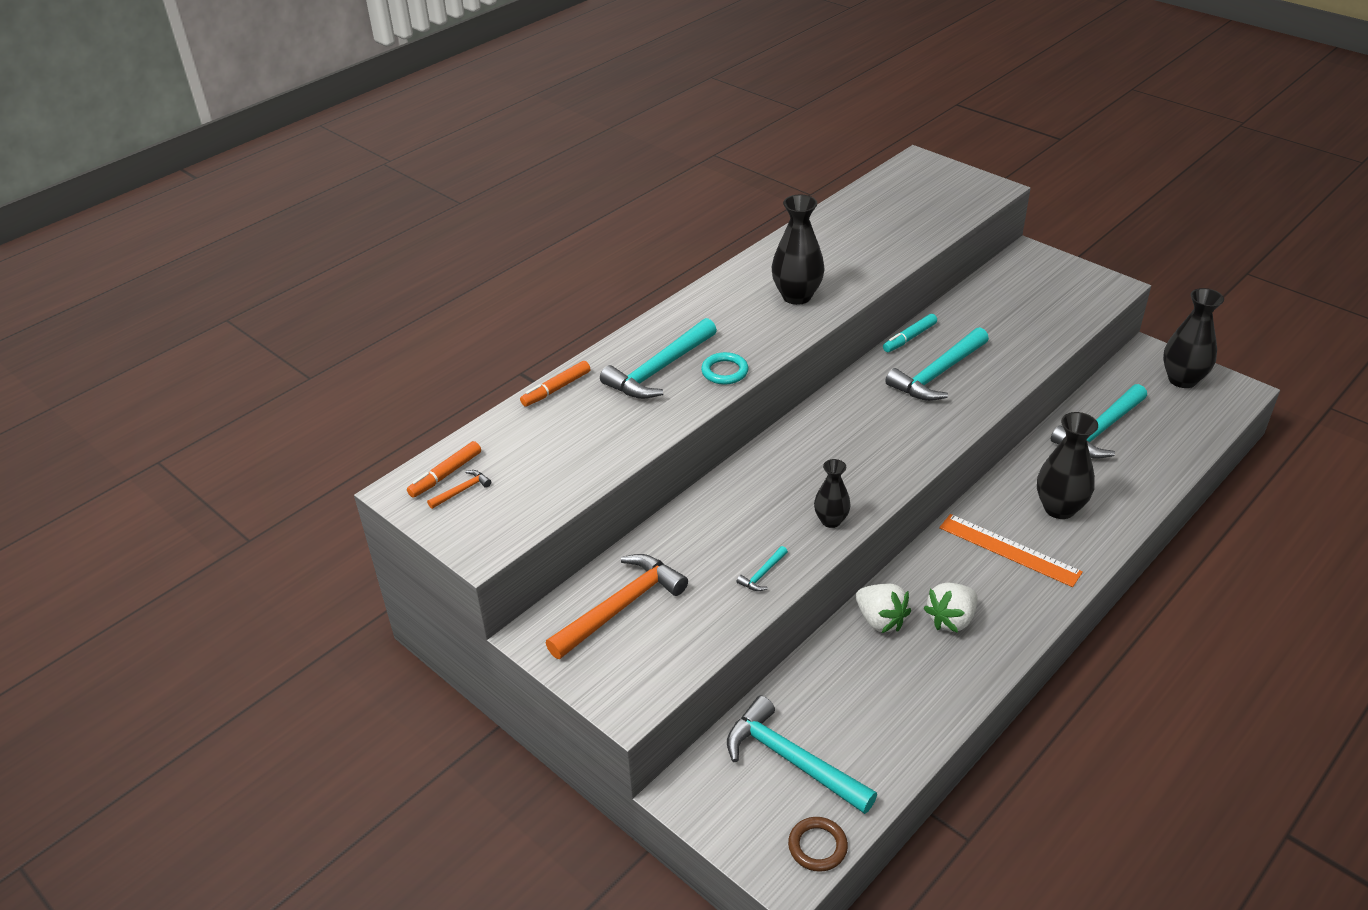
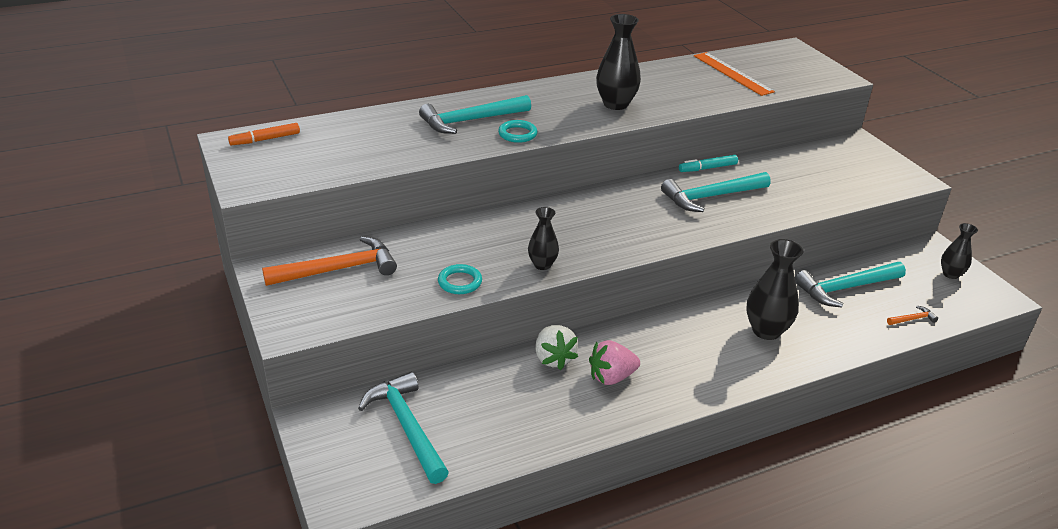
camera: 20 degrees right, 5 degrees down
orange hammer [427,470,491,509] -> orange hammer moved to [887,306,938,325]
orange marker [520,361,590,407] -> none
turquoise hammer [737,546,788,591] -> turquoise ring [438,264,482,294]
brown ring [788,817,848,872] -> none
white strawberry [923,583,978,633] -> pink strawberry [589,340,640,385]
orange ruler [939,514,1083,587] -> orange ruler moved to [694,52,775,96]
black vase [1163,288,1224,388] -> black vase [941,223,978,279], size x0.61

